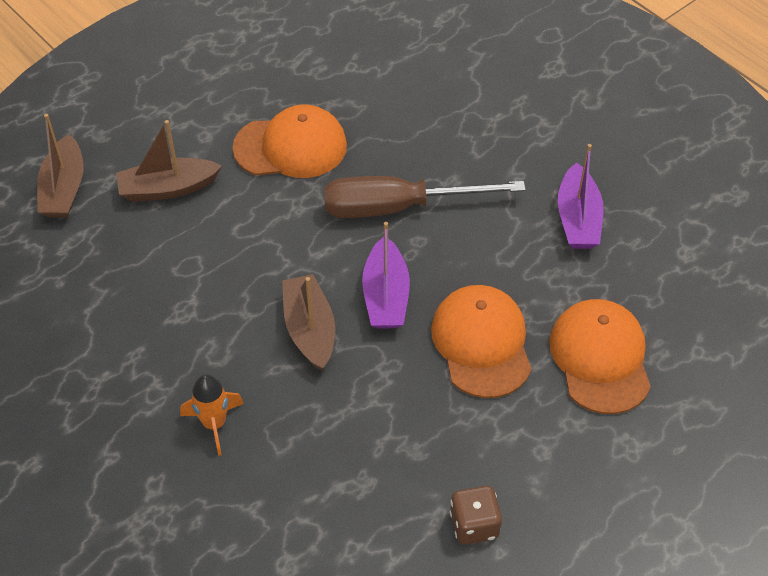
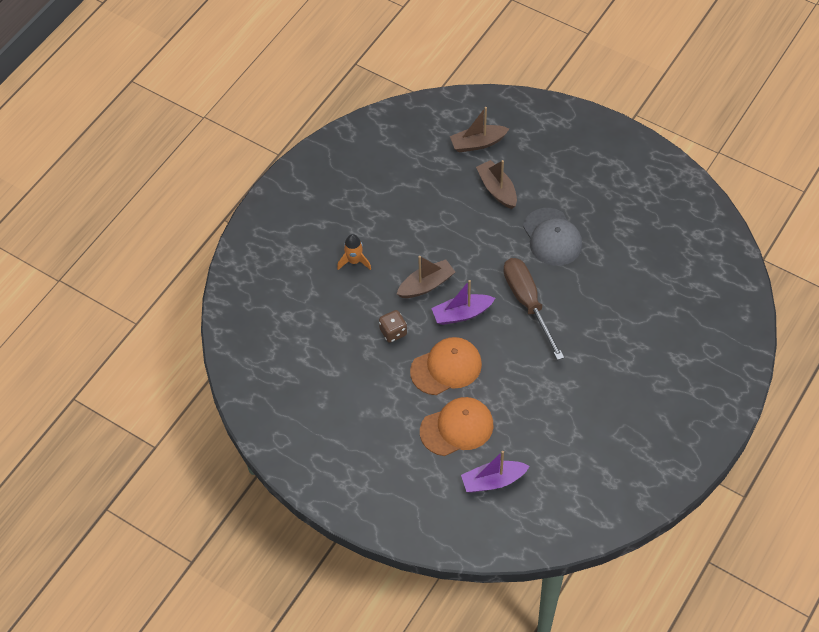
camera: 75 degrees right, 5 degrees up
orange cap [232,104,347,178] -> grey cap [523,208,582,266]
brown dice [450,486,502,545] -> brown dice moved to [379,310,407,343]
purple boat [558,144,604,249] -> purple boat moved to [461,451,530,493]

